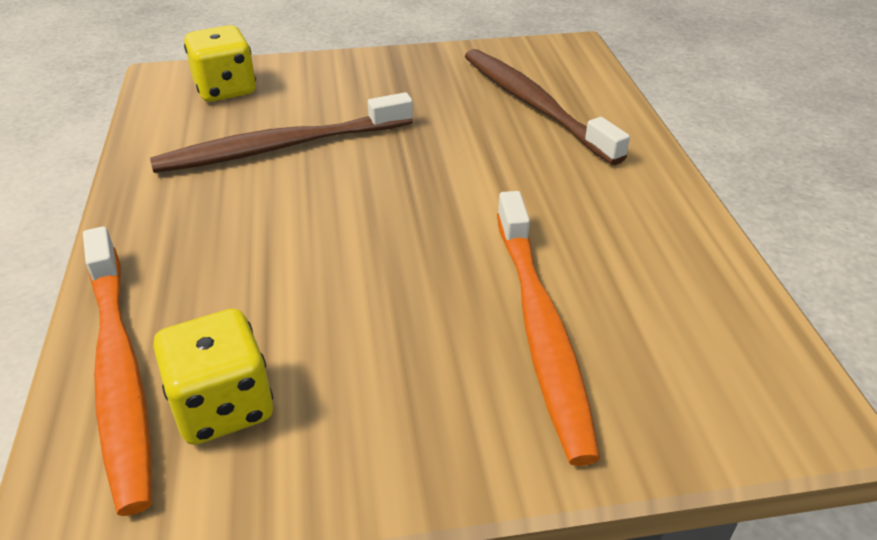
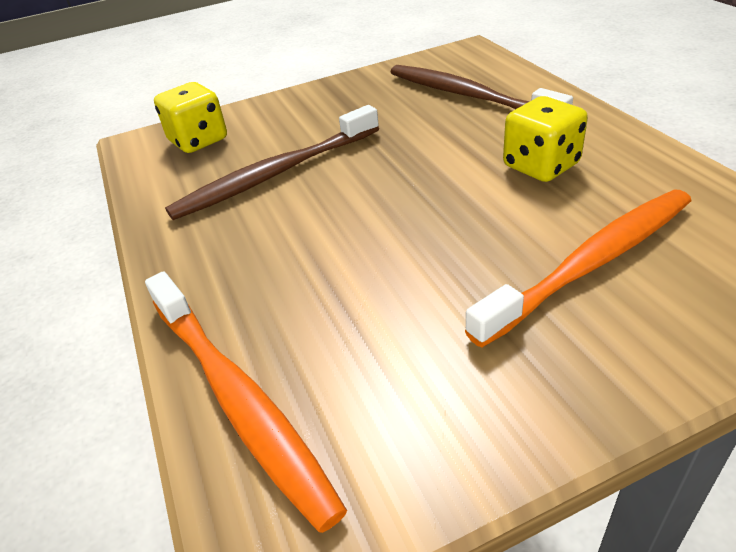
camera: 10 degrees left, 0 degrees up
yellow dice [153,309,273,445] -> yellow dice moved to [503,96,588,182]
orange toothbrush [497,191,600,466] -> orange toothbrush turned 105 degrees counterclockwise [465,190,691,348]

